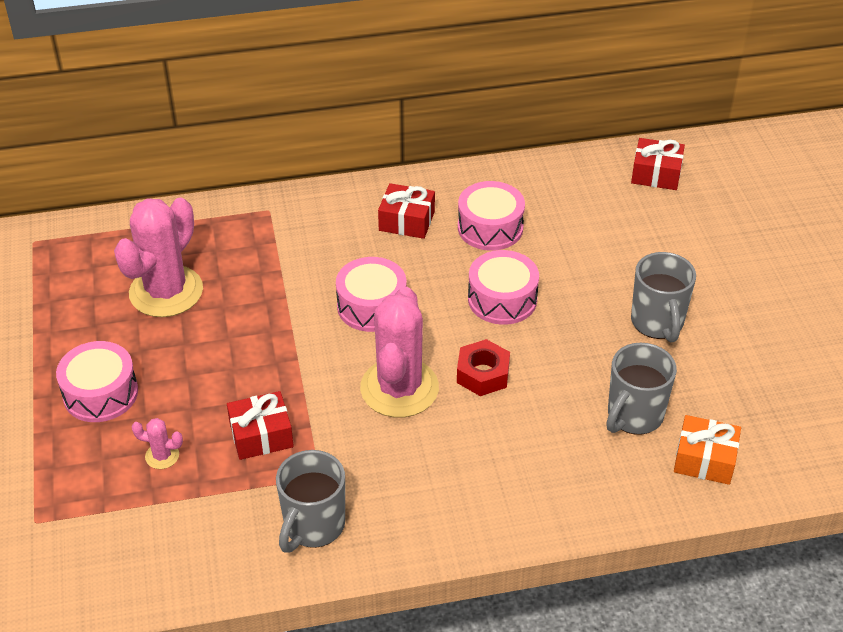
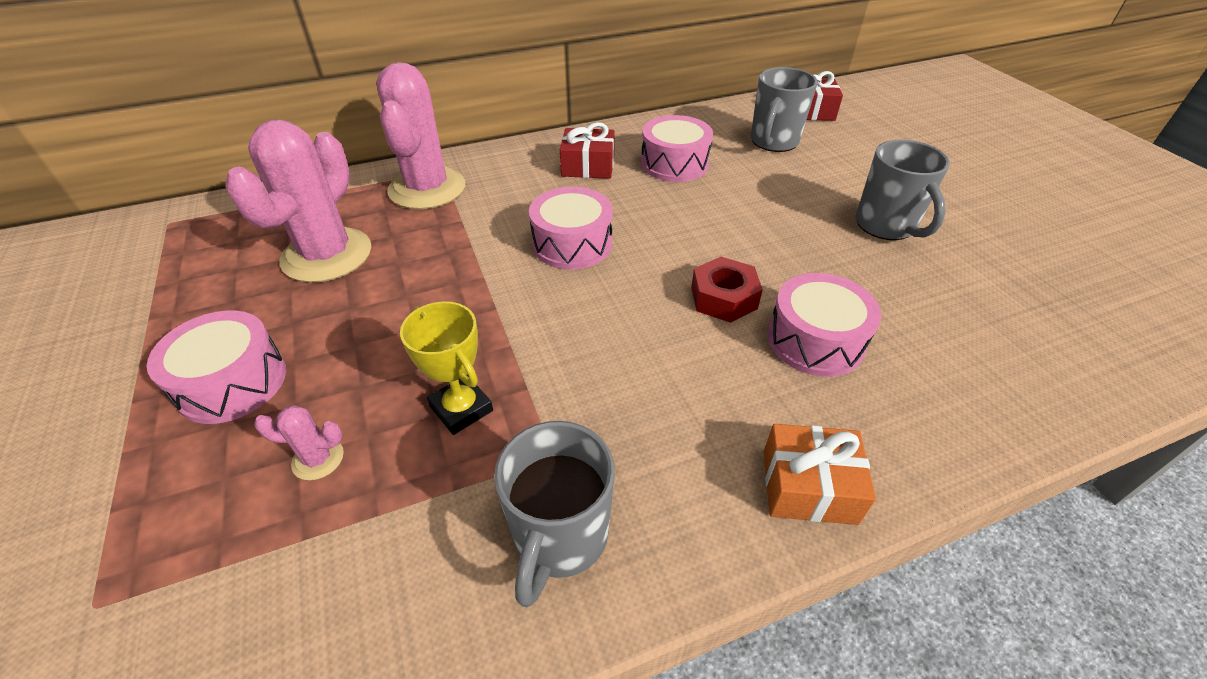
camera: 10 degrees left, 0 degrees up
red gift [227,391,294,460] -> yellow trophy [400,301,493,435]
pink cactus [360,286,439,418] -> pink cactus moved to [376,62,465,209]
pink drum [468,250,539,325] -> pink drum moved to [768,273,882,377]
grey mug [606,343,677,435] -> grey mug moved to [751,67,818,152]
orange gift [674,415,741,485] -> orange gift moved to [763,424,876,525]

